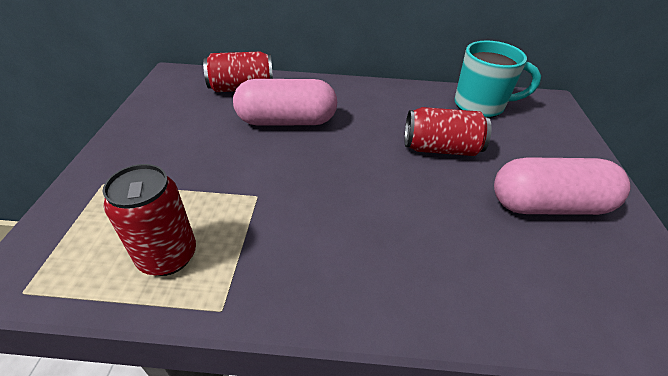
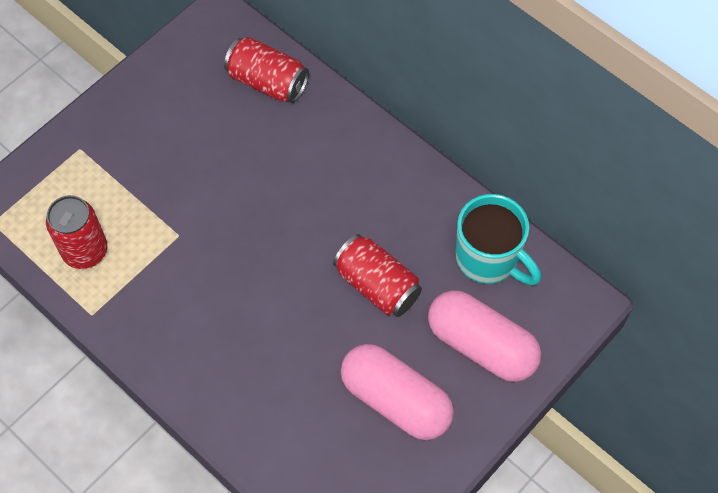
camera: 40 degrees right, 20 degrees up
pink capsule [233,79,337,125] -> pink capsule moved to [428,290,541,382]

